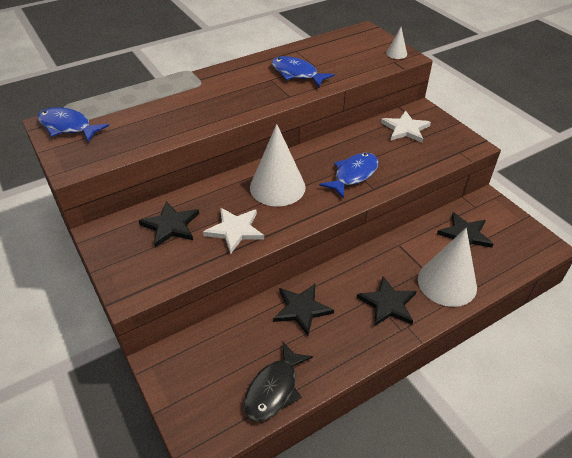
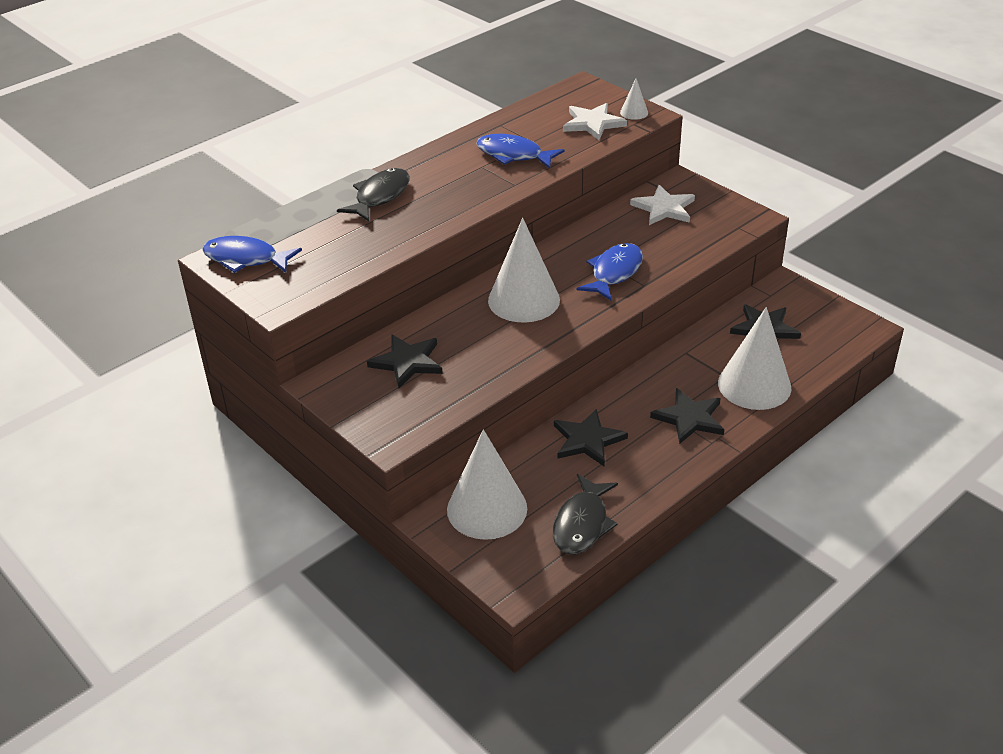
camera: 10 degrees left, 5 degrees down
white star [203,208,264,254] -> white star moved to [563,103,627,140]
none -> black fish [337,168,410,222]
none -> white cone [447,429,527,540]

